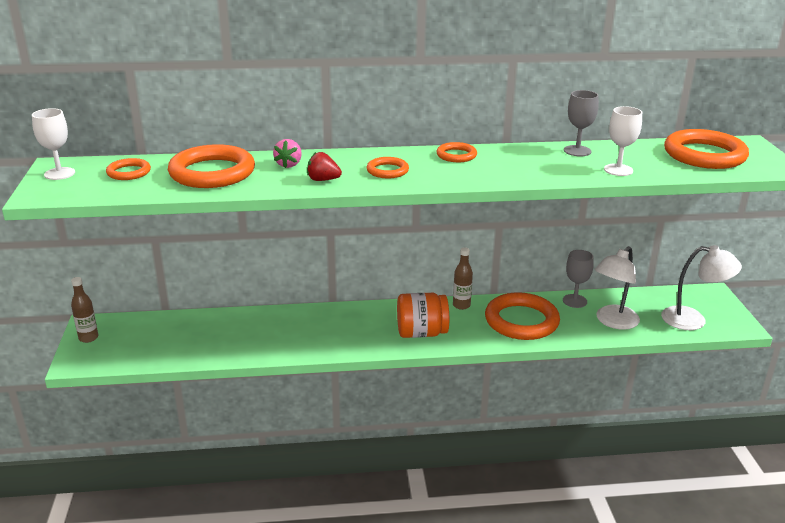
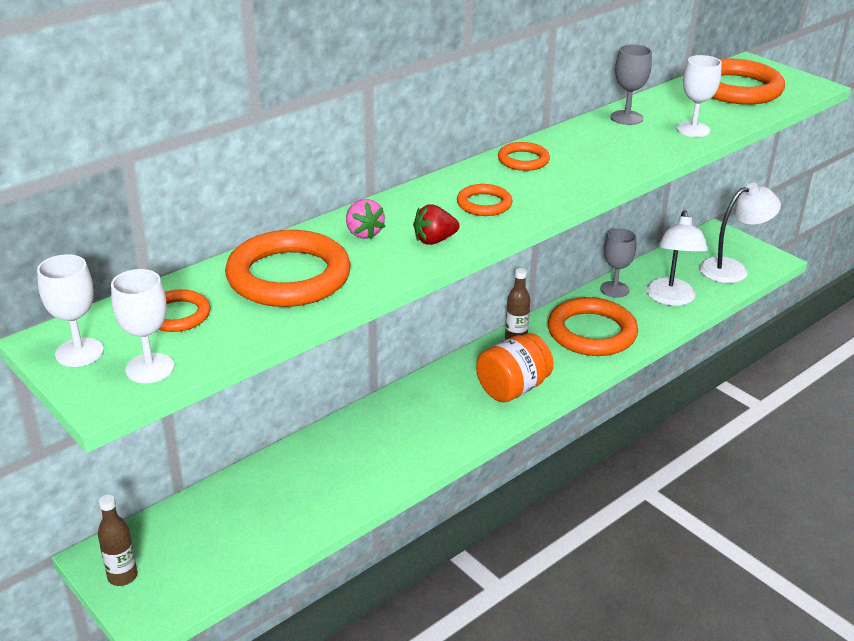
camera: 35 degrees left, 5 degrees up
none -> white goblet [111,269,174,383]

